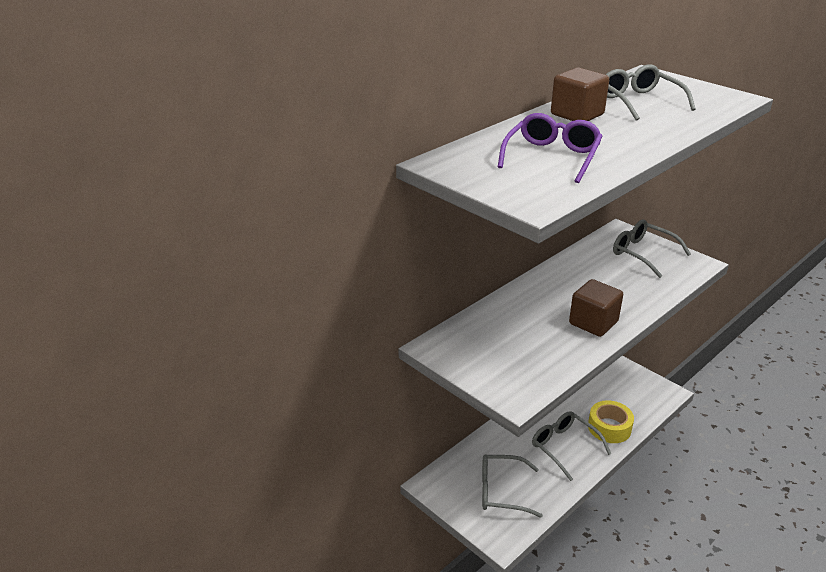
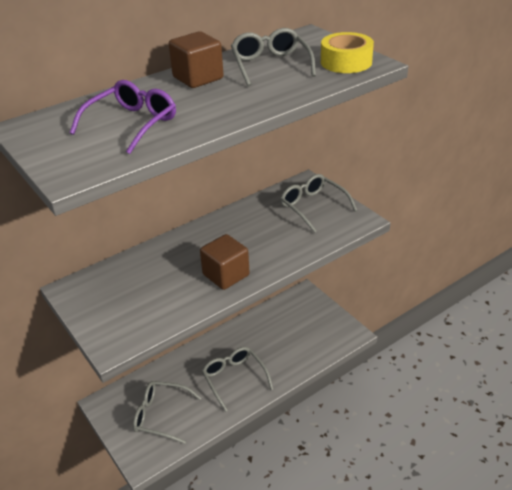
camera: 10 degrees right, 5 degrees up
yellow tape [588,400,634,443] -> yellow tape moved to [321,32,374,73]

